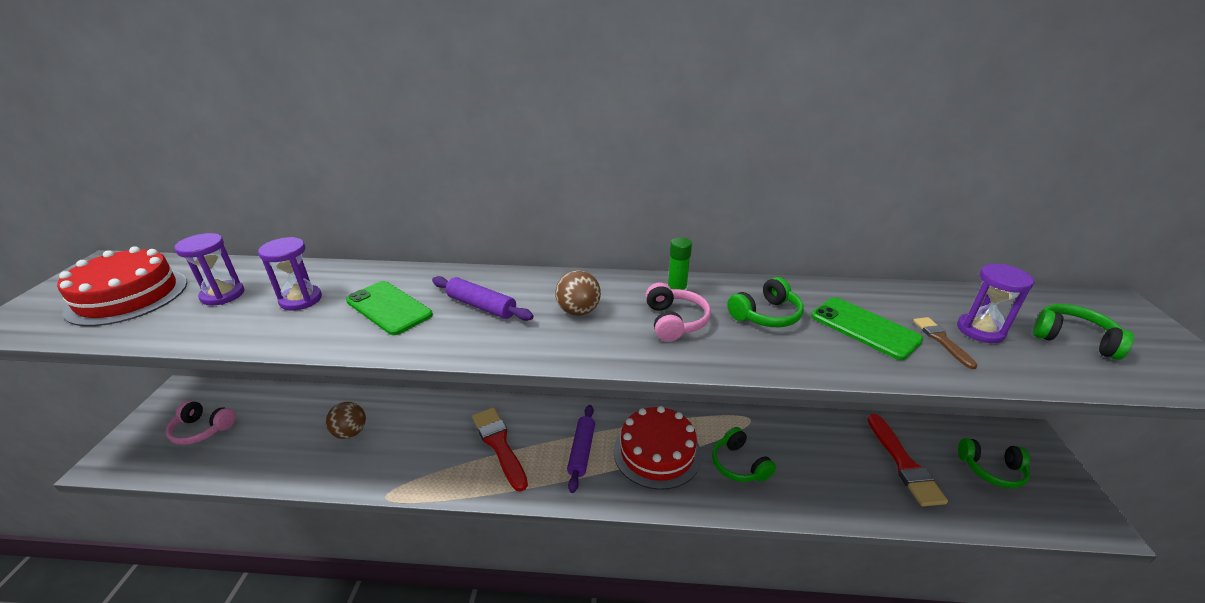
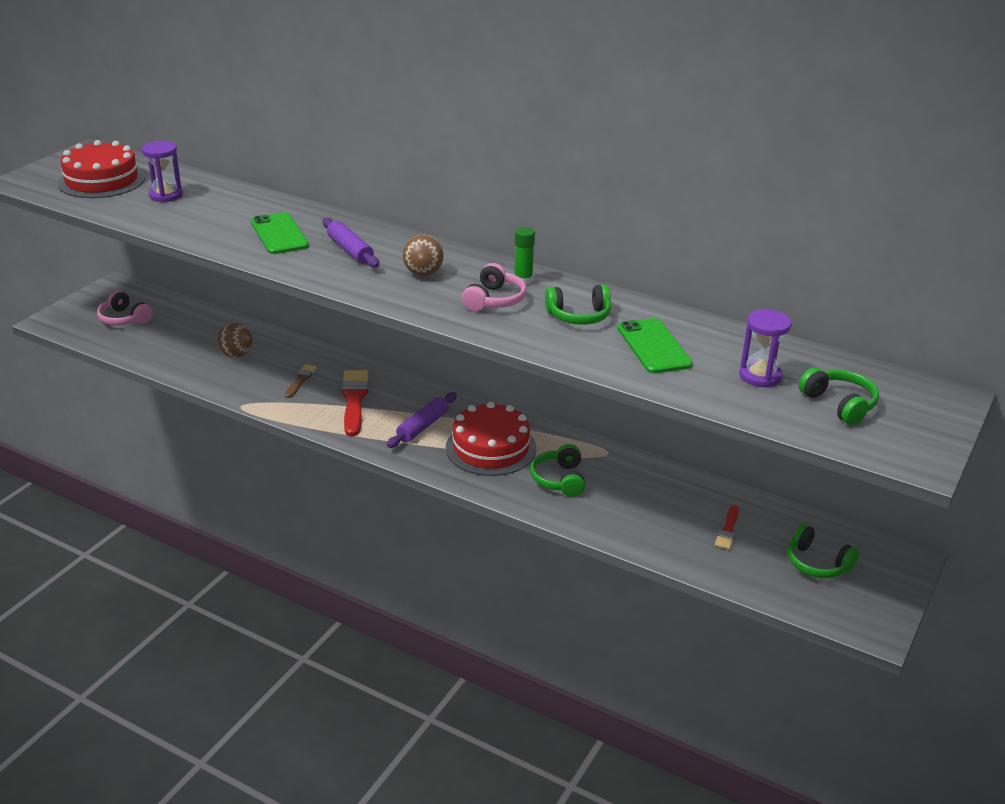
camera: 25 degrees right, 0 degrees up
purple hourglass [258,237,322,311] -> none
red brush [867,414,948,506] -> red brush [715,505,739,550], size x0.55
brown brush [913,317,978,369] -> brown brush moved to [285,364,317,398]

